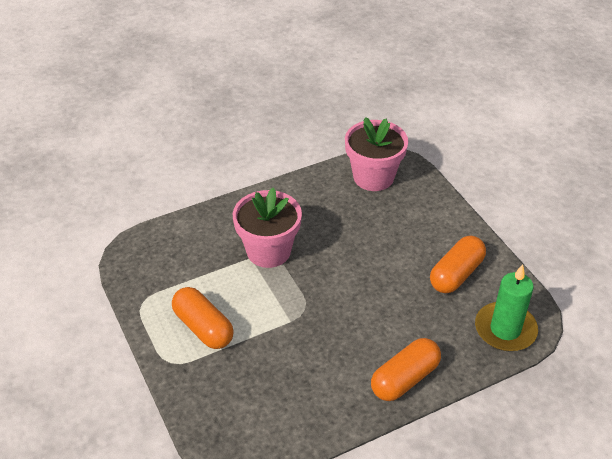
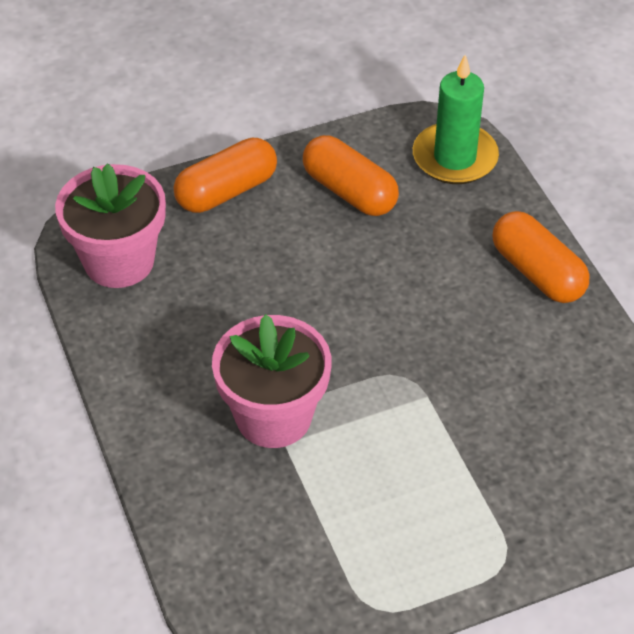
camera: 85 degrees left, 5 degrees up
orange capsule [172,287,234,349] -> orange capsule moved to [174,138,277,213]

